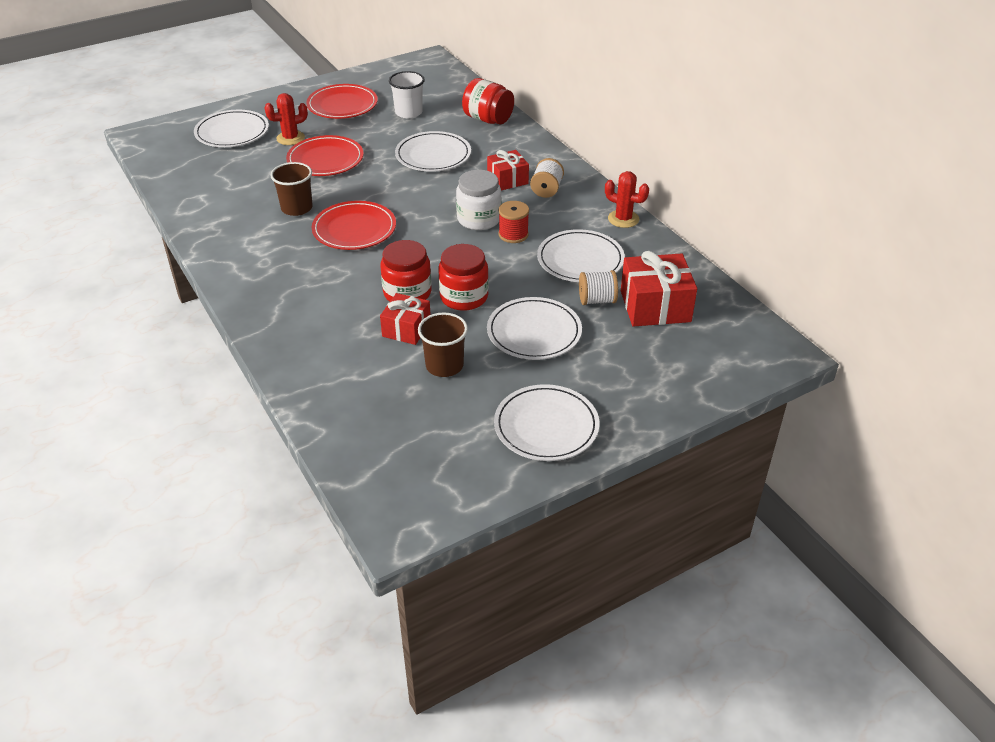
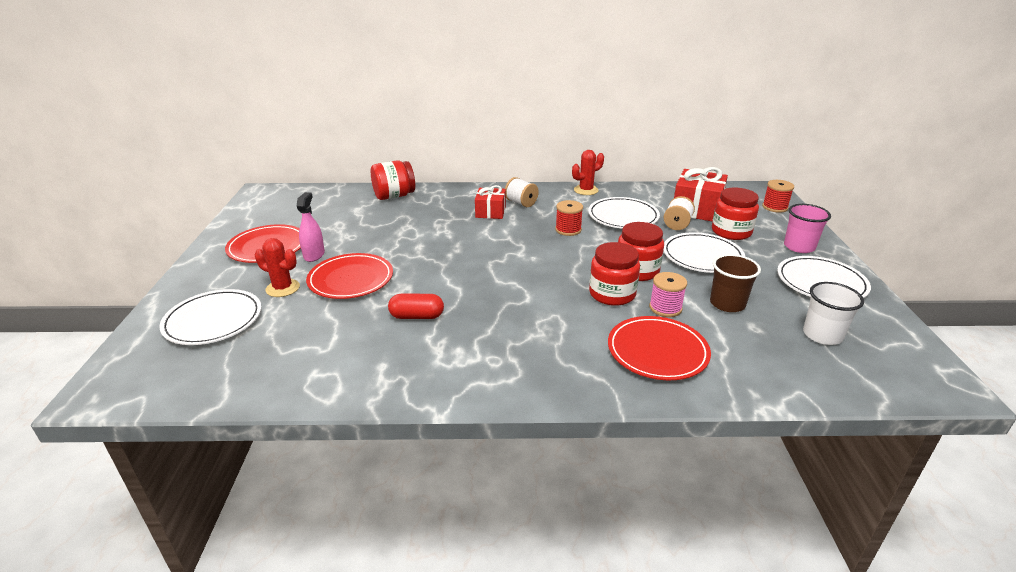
camera: 60 degrees left, 10 degrees down
red cactus [264,93,308,145] -> red cactus turned 75 degrees counterclockwise [255,238,300,297]
brown cup [270,162,313,216] -> red capsule [388,294,444,319]
red plate [312,201,396,250] -> red plate moved to [608,316,711,380]
red gift [380,293,431,345] -> pink spool [649,272,687,317]
white cup [389,71,425,118] -> white cup moved to [803,282,864,345]
white plate [395,131,471,172] -> none
white jar [456,170,501,230] -> none
none -> pink spray bottle [297,192,325,262]
none -> red jar [712,187,759,240]
none -> red spool [762,180,794,213]
none -> pink cup [784,204,831,253]

